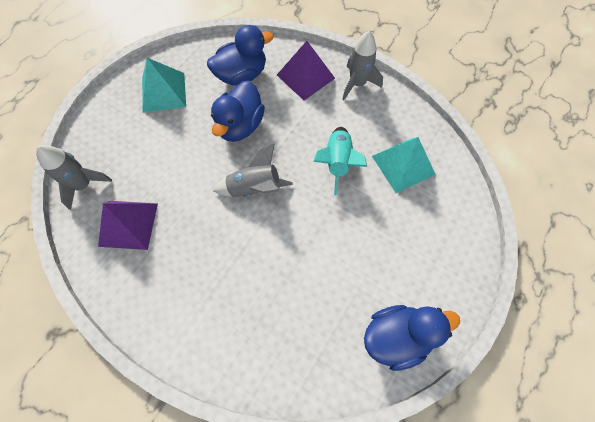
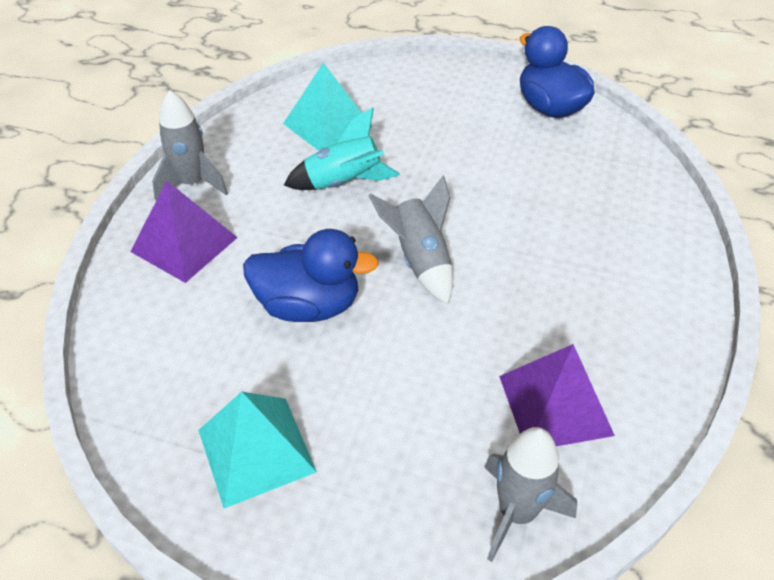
camera: 105 degrees left, 20 degrees down
blue duck [207,25,274,85] -> none

